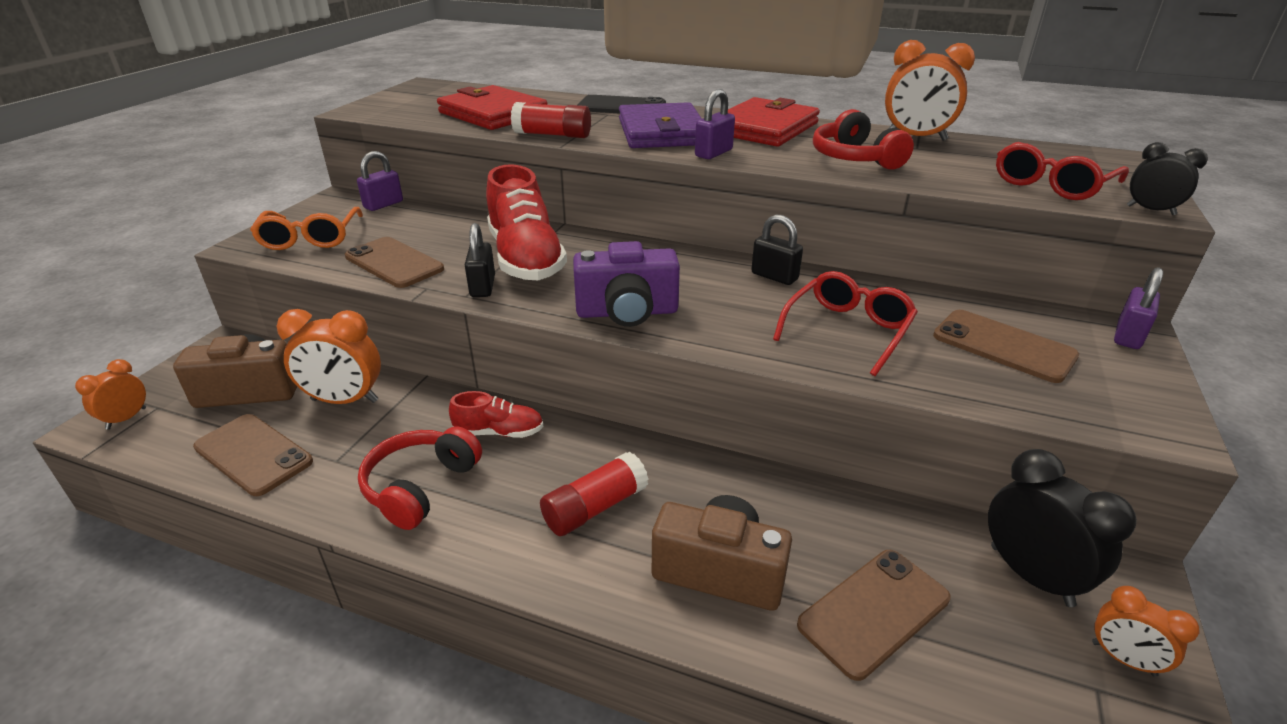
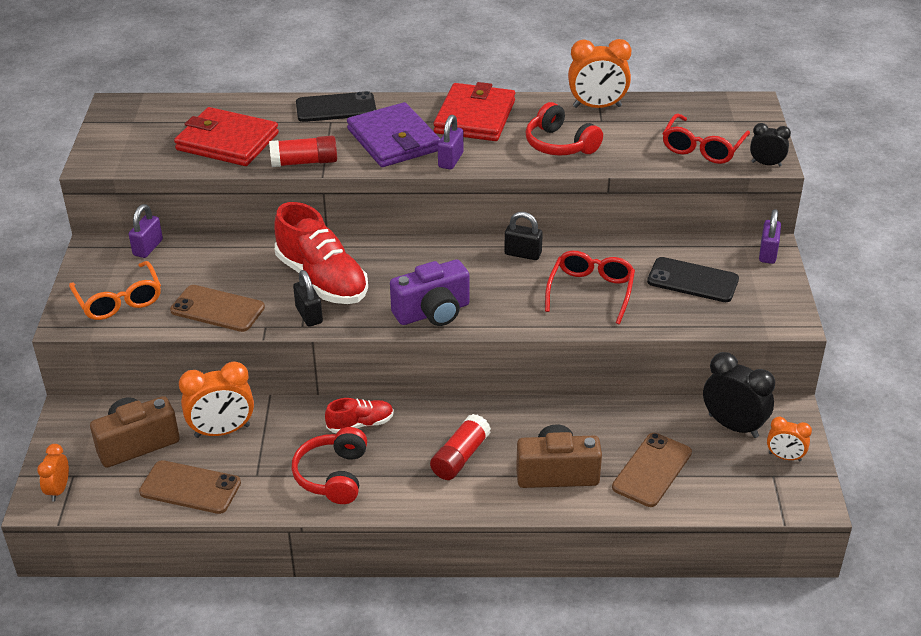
camera: 20 degrees left, 5 degrees up
brown phone [933,310,1079,383] -> black phone [647,257,739,302]

